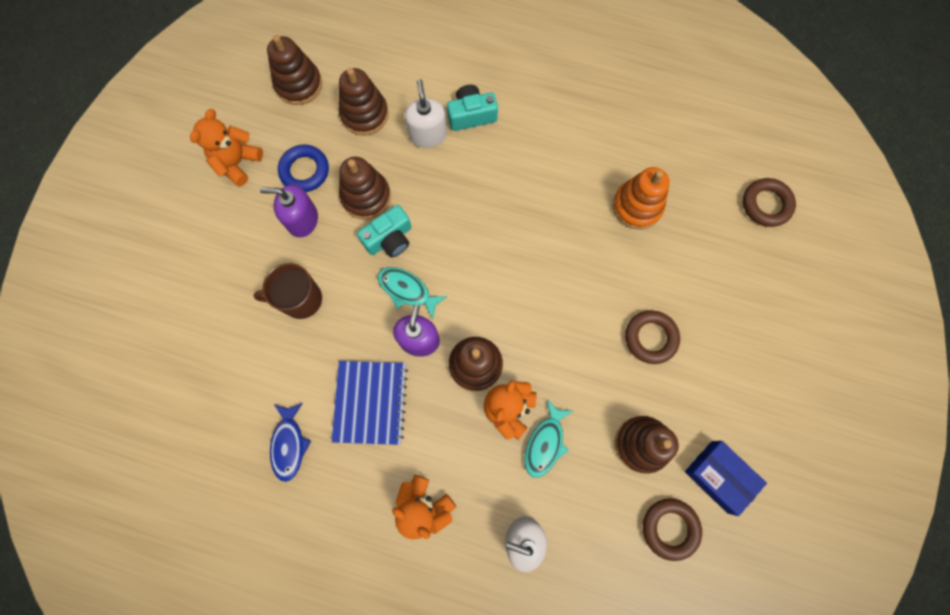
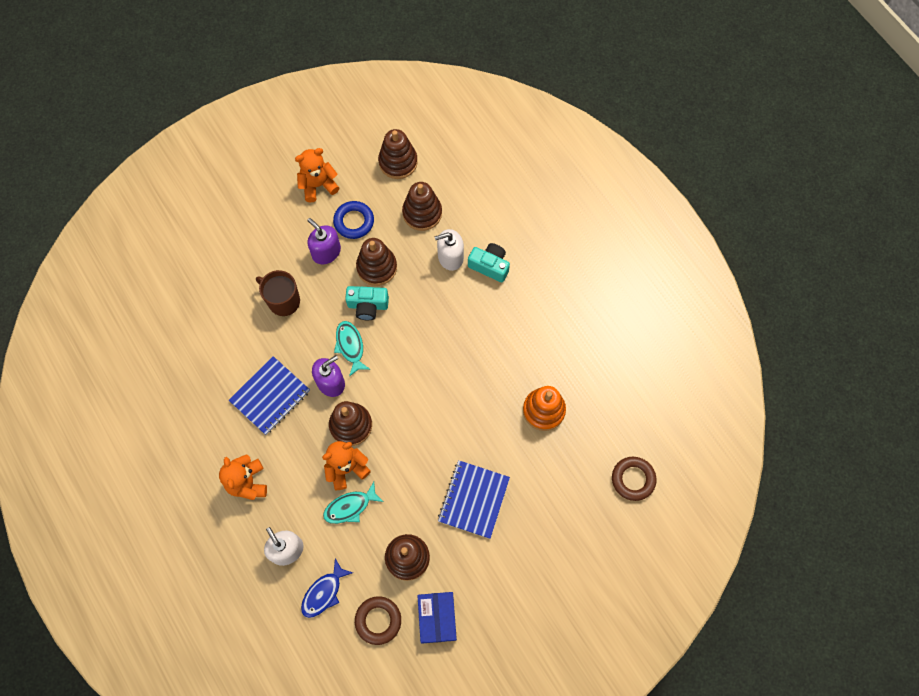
camera: 40 degrees right, 5 degrees down
blue fish [270,403,311,482] -> blue fish moved to [301,558,353,618]
white soap dispenser [405,79,447,148] -> white soap dispenser turned 135 degrees counterclockwise [434,229,464,271]
brown ring [625,310,680,364] -> blue notebook [438,460,510,539]

